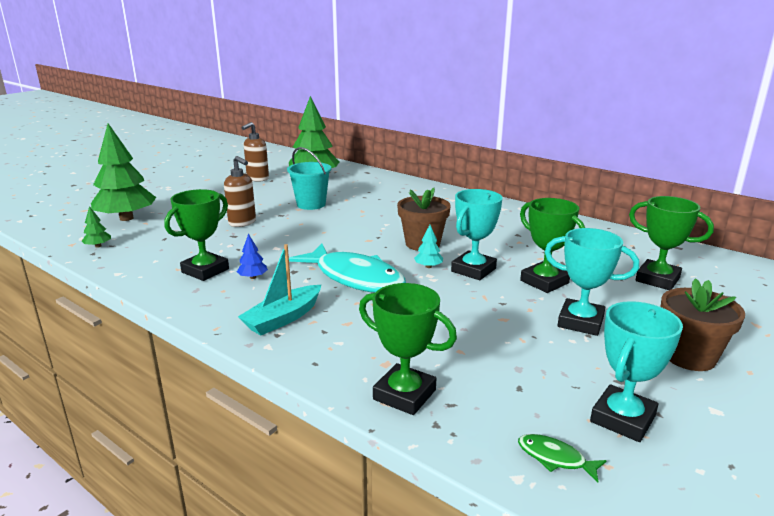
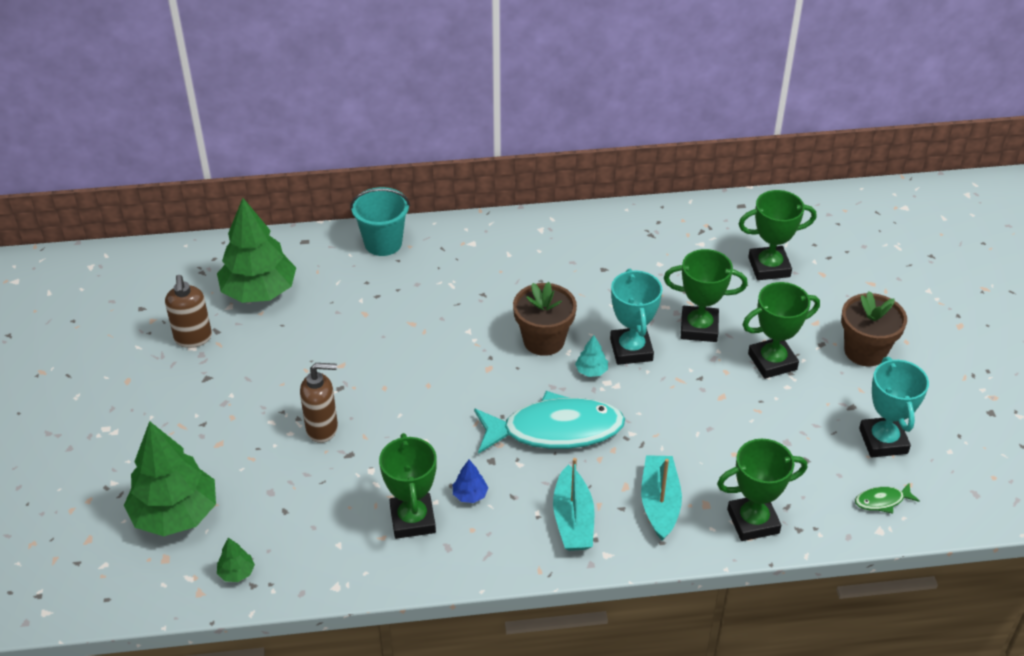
camera: 45 degrees left, 20 degrees up
turquoise bucket [287,147,332,210] -> turquoise bucket moved to [350,187,410,256]
turquoise trophy [545,228,639,336] -> green trophy [743,282,820,379]
none -> turquoise boat [641,455,682,541]

